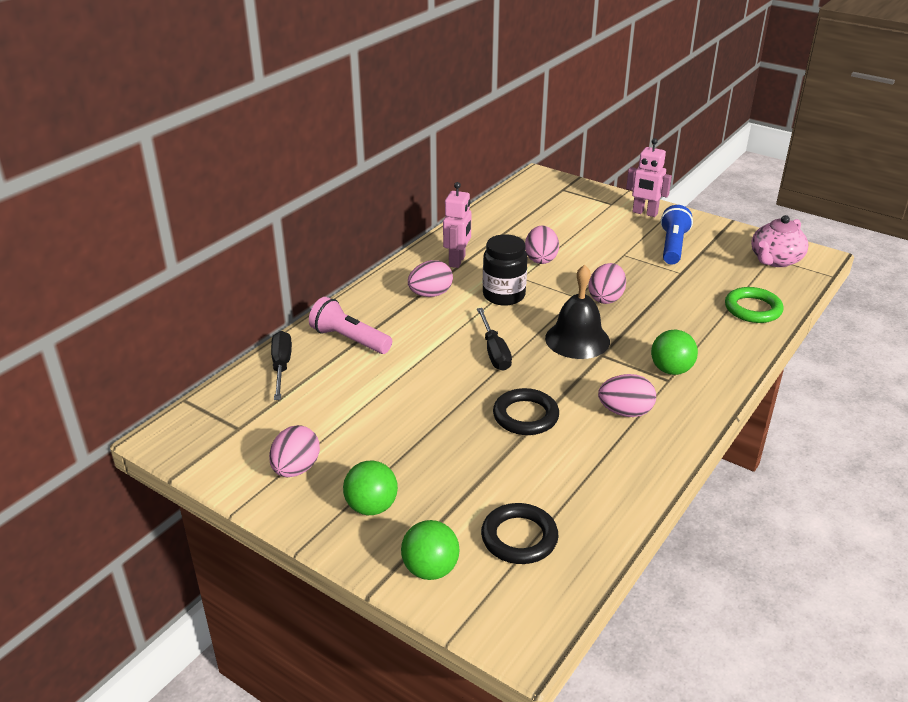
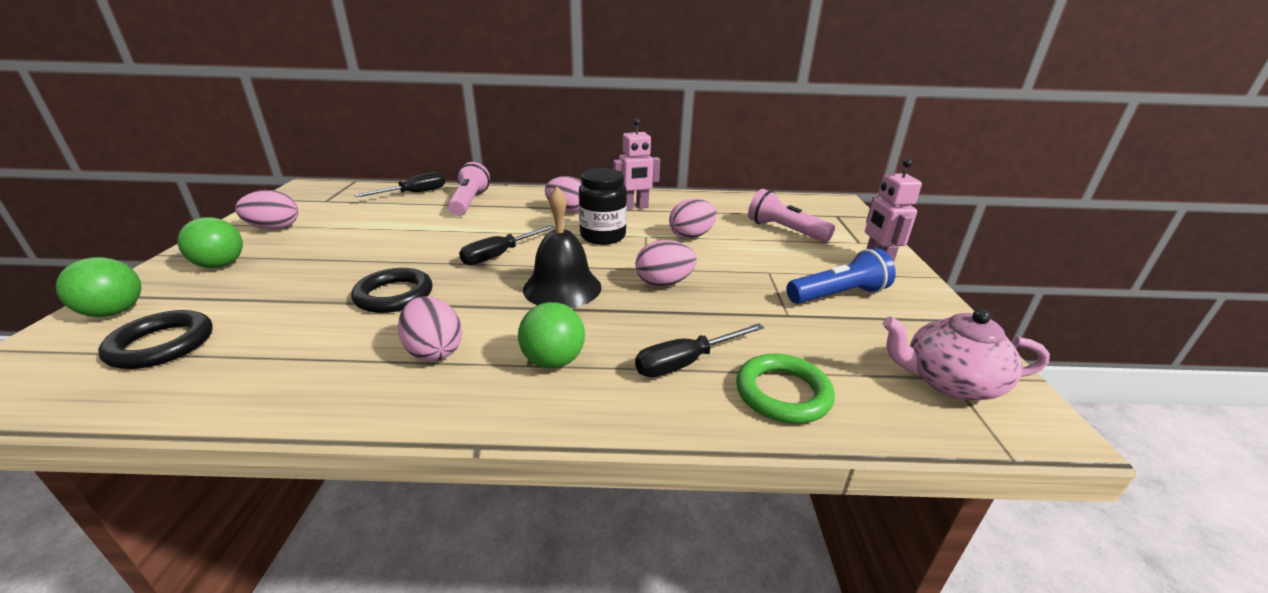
camera: 55 degrees right, 5 degrees down
none -> black screwdriver [635,323,764,377]
none -> pink flashlight [748,189,835,242]

